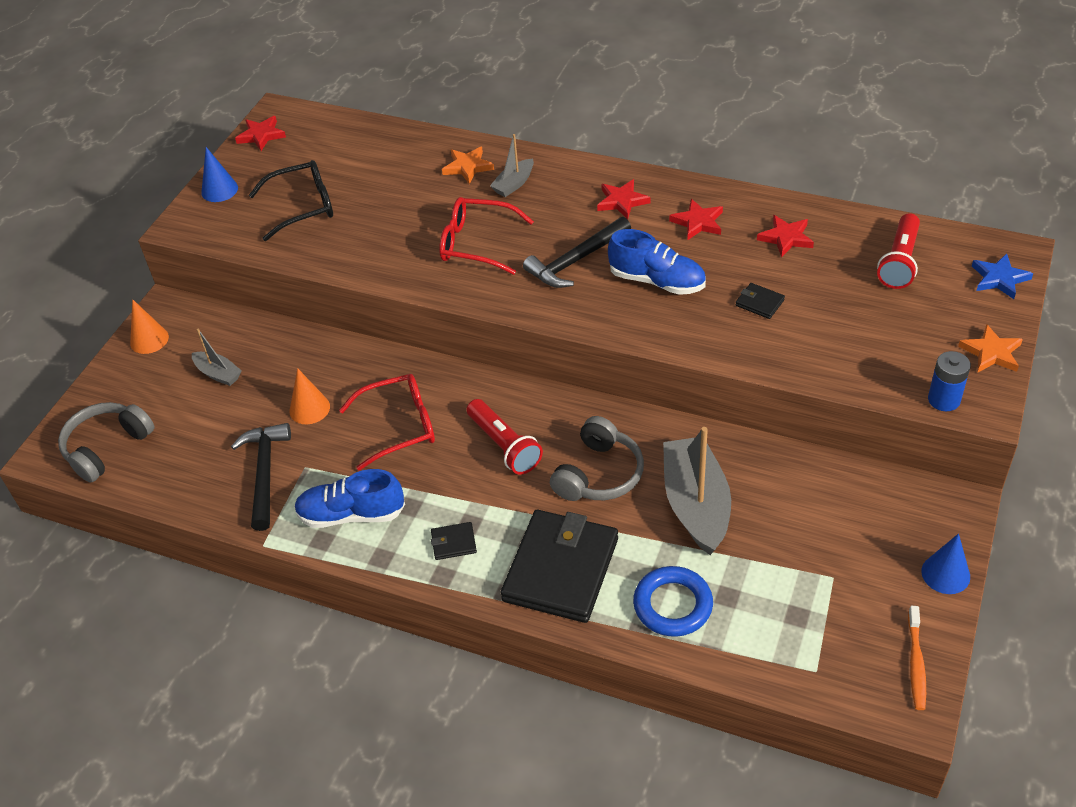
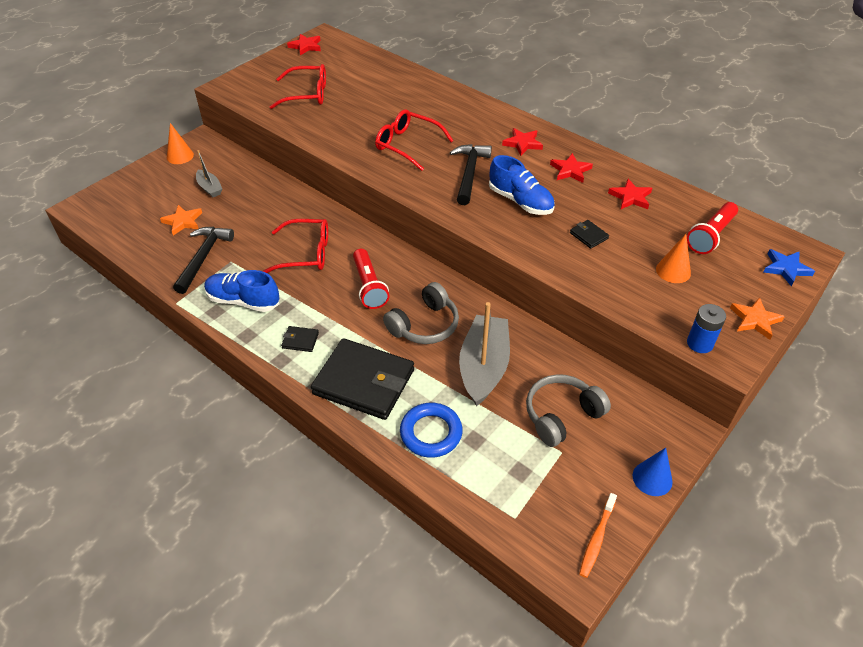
camera: 15 degrees right, 0 degrees up
grey headphones [58,402,154,483] -> grey headphones moved to [526,374,611,447]
blue cone [201,147,238,202] -> none
black glasses [249,160,333,241] -> red glasses [270,64,326,109]
orange cone [289,368,330,424] -> orange cone moved to [656,234,691,283]
orange star [442,146,494,184] -> orange star moved to [160,205,202,236]
grey boat [490,134,534,197] -> none
black wallet [501,510,618,623] -> black wallet turned 75 degrees clockwise [311,338,414,420]
black hammer [523,217,631,288] -> black hammer turned 120 degrees clockwise [450,144,492,205]

